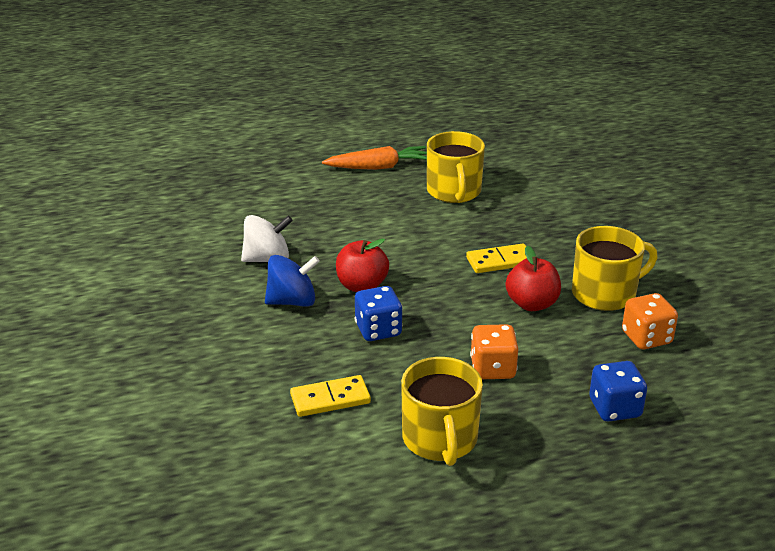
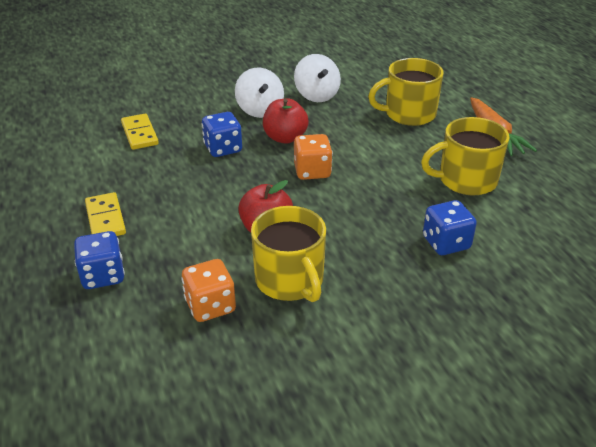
camera: 85 degrees right, 5 degrees up
blue spinning top [265,255,320,307] -> white spinning top [235,68,284,118]
yellow mug [401,357,483,466] -> yellow mug moved to [368,58,444,126]
yellow domino [466,243,527,273] -> yellow domino moved to [85,192,126,236]
orange dice [470,324,518,379] -> orange dice moved to [294,134,333,180]
none -> blue dice [423,200,477,255]

